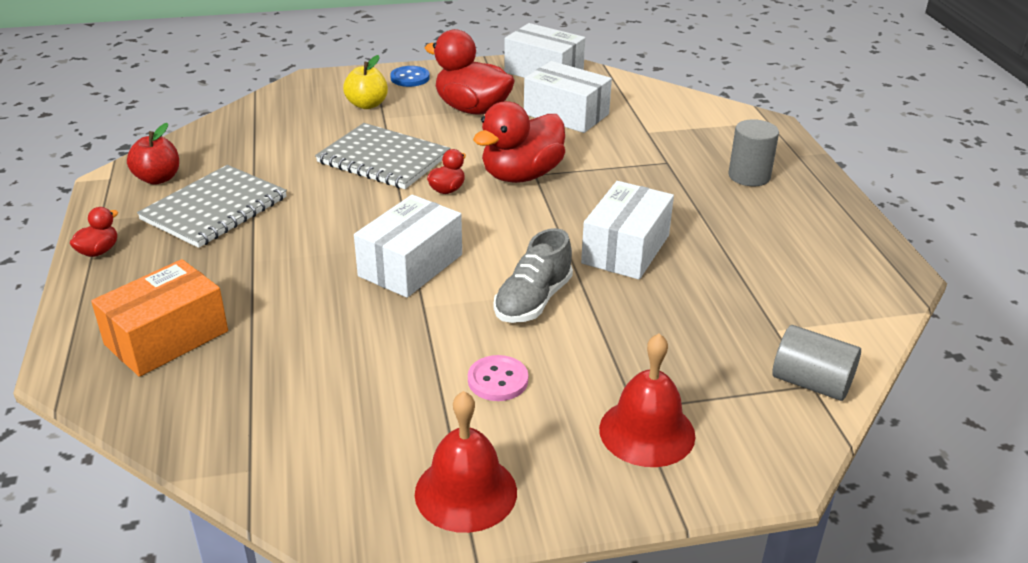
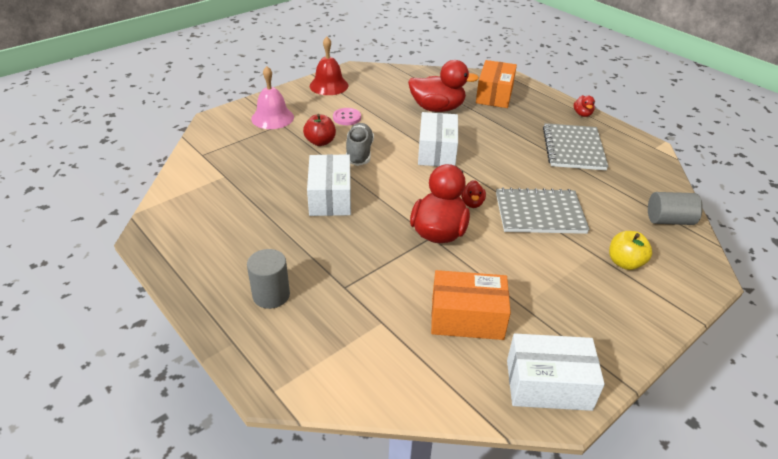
camera: 150 degrees right, 5 degrees up
red apple [127,123,179,185] -> red apple moved to [303,114,336,146]
blue button [390,66,430,87] -> none
red duck [425,29,515,115] -> red duck moved to [408,60,479,112]
white box [524,61,612,133] -> orange box [431,270,511,340]
red bell [599,333,695,467] -> pink bell [251,66,294,129]
grey cylinder [772,325,861,401] -> grey cylinder moved to [648,192,703,225]

